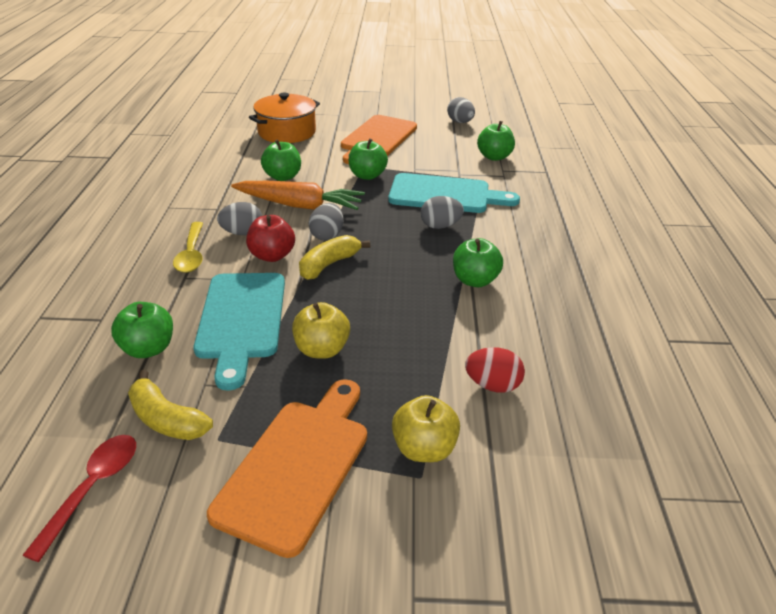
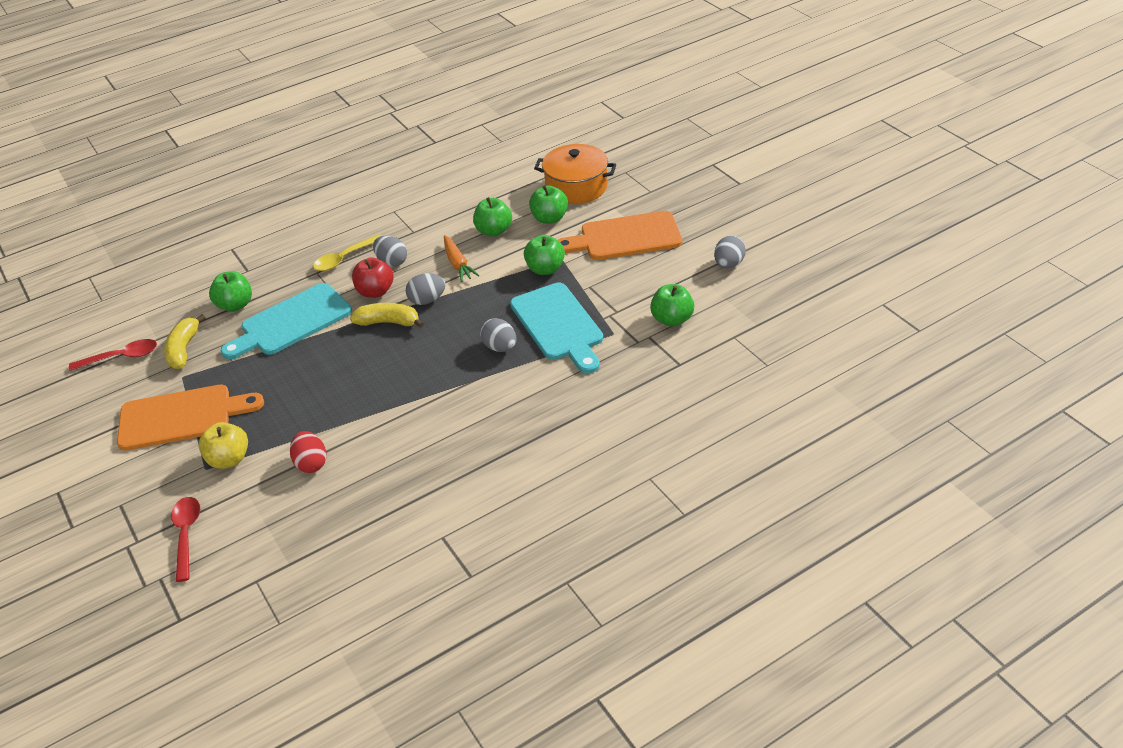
camera: 60 degrees right, 5 degrees up
orange carrot [231,181,365,210] -> orange carrot [444,235,480,282], size x0.61
yellow apple [292,302,350,359] -> none
green apple [453,238,503,287] -> green apple moved to [529,185,568,224]
none -> red spoon [171,497,200,582]

